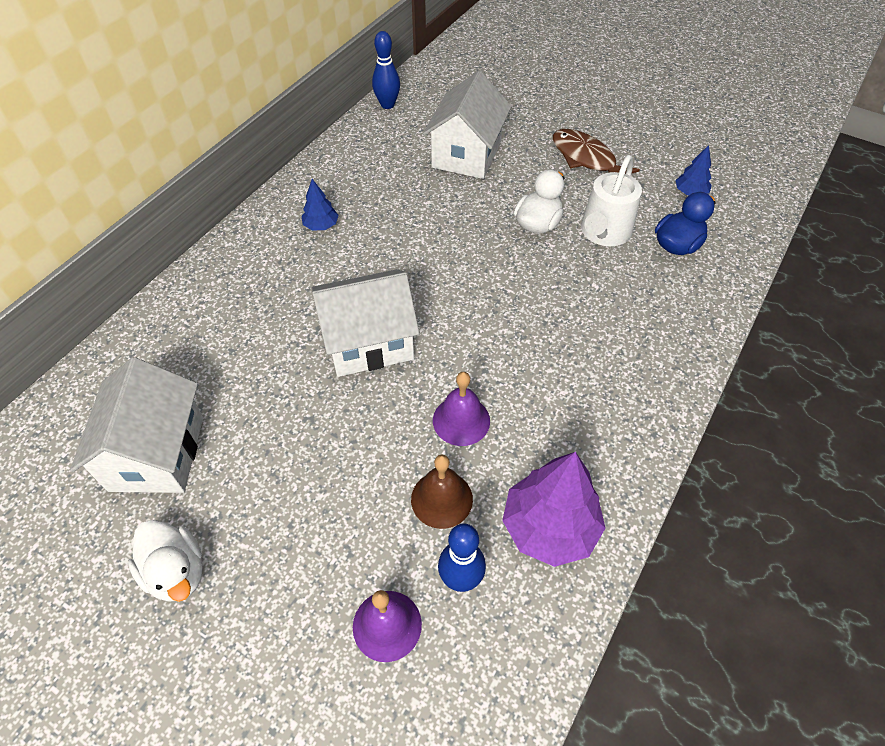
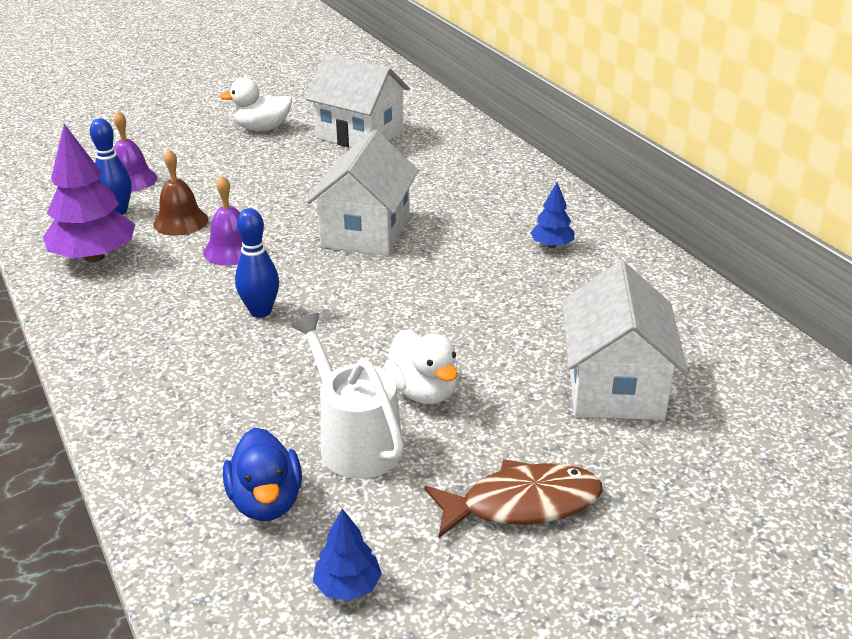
camera: 120 degrees right, 20 degrees down
blue bowling pin [372,31,400,109] -> blue bowling pin moved to [235,208,279,318]
white house [423,71,512,179] -> white house turned 45 degrees clockwise [562,261,688,420]

